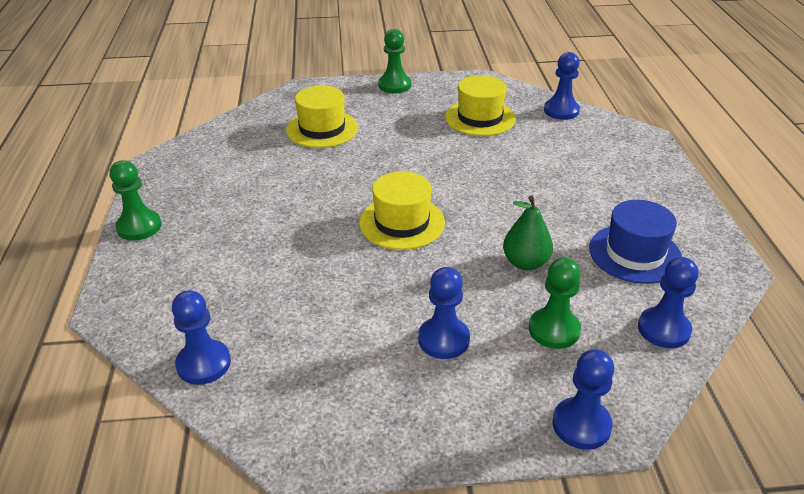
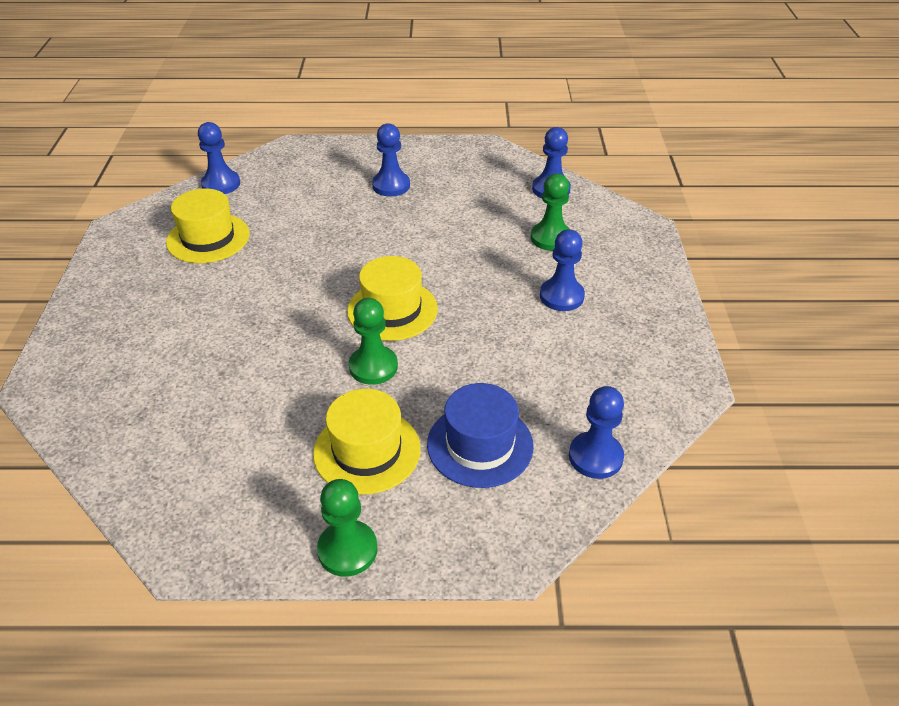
camera: 85 degrees left, 5 degrees up
yellow hat [286,85,358,148] -> yellow hat moved to [313,389,421,494]
green pawn [378,29,411,93] -> green pawn moved to [349,298,398,385]
green pear [503,196,553,270] -> none
blue pawn [552,349,614,450] -> blue pawn moved to [372,123,410,196]
blue hat [589,200,682,284] -> blue hat moved to [427,383,534,488]

